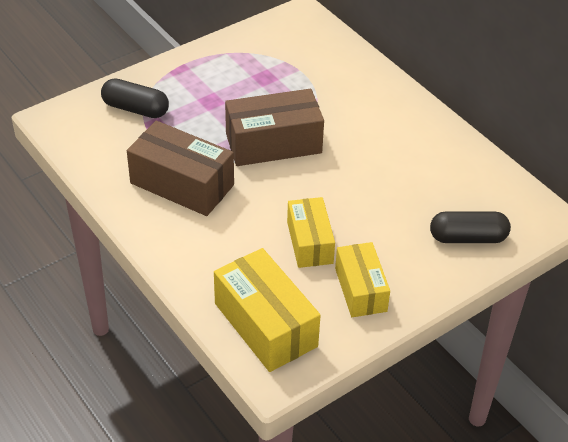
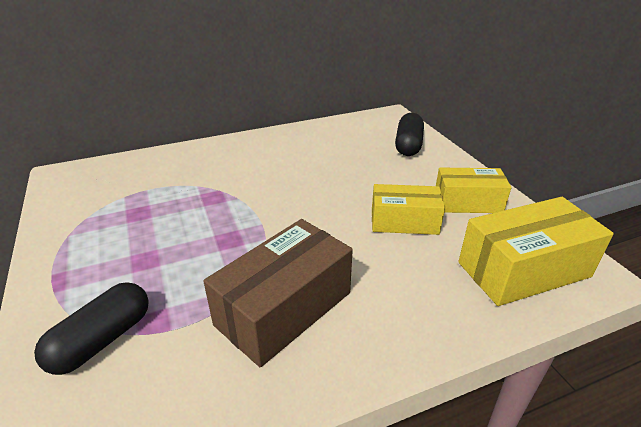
camera: 75 degrees left, 10 degrees down
brown box [225,89,324,166] -> none

